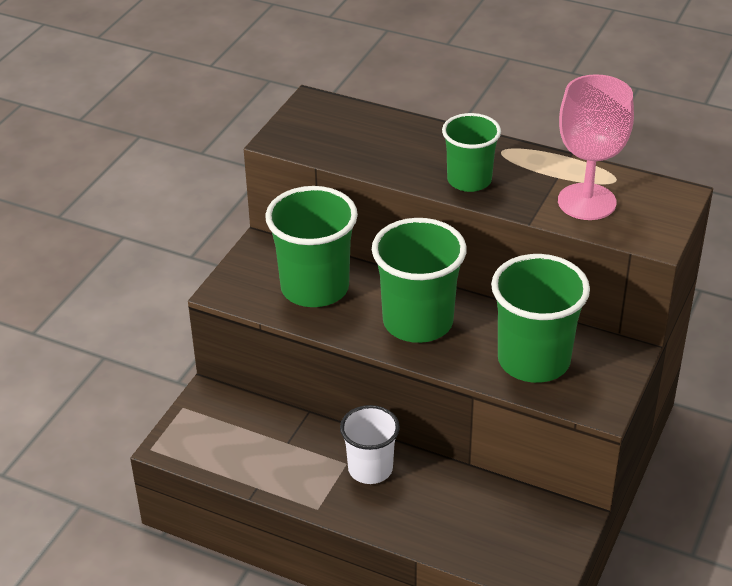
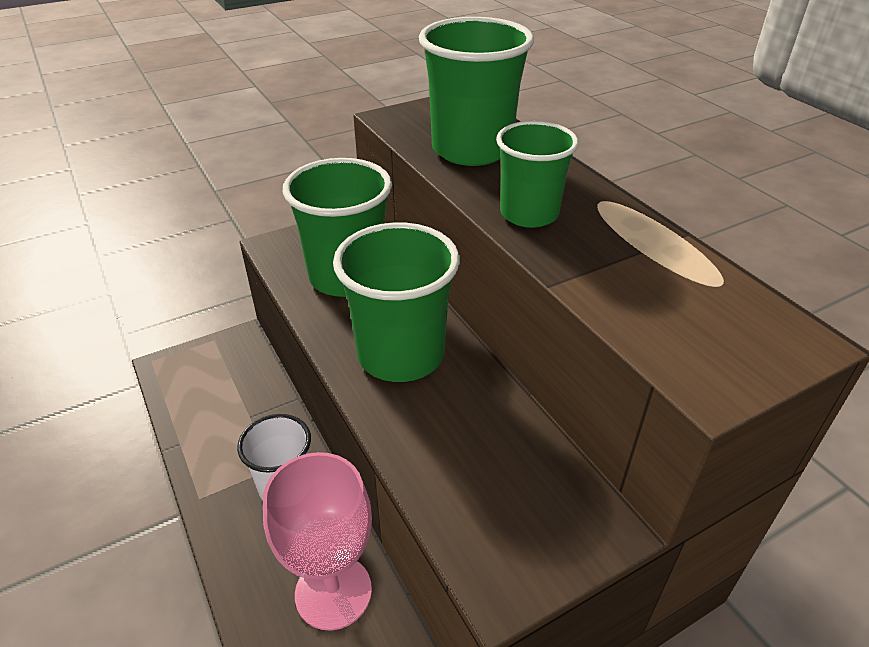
camera: 35 degrees right, 0 degrees up
green cup [491,254,590,383] -> green cup moved to [419,17,534,166]
pink goblet [558,74,634,220] -> pink goblet moved to [263,452,372,631]

